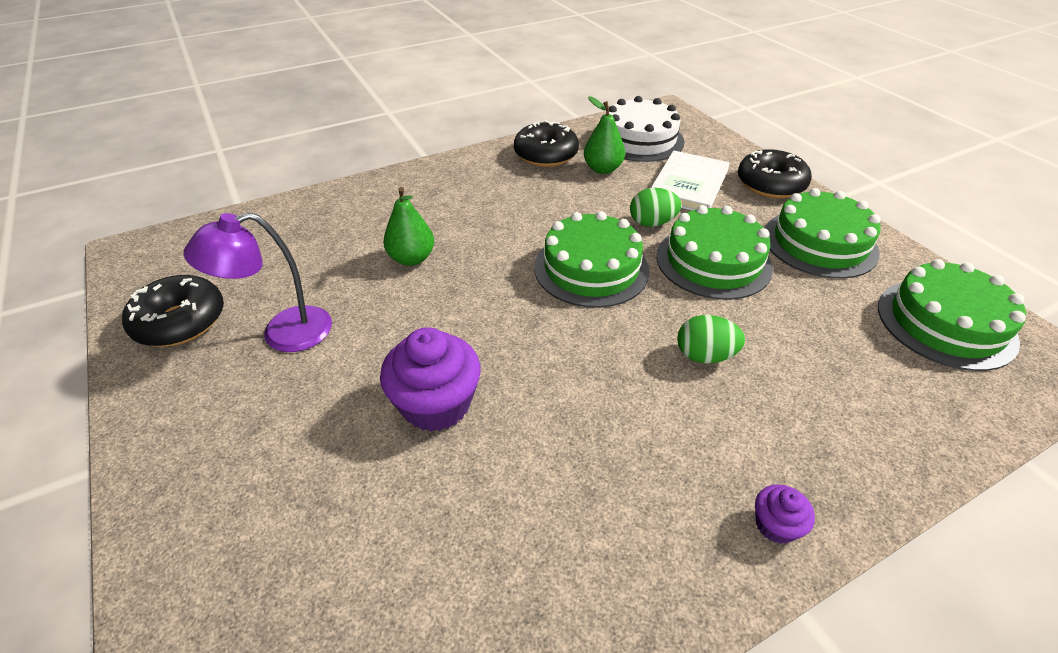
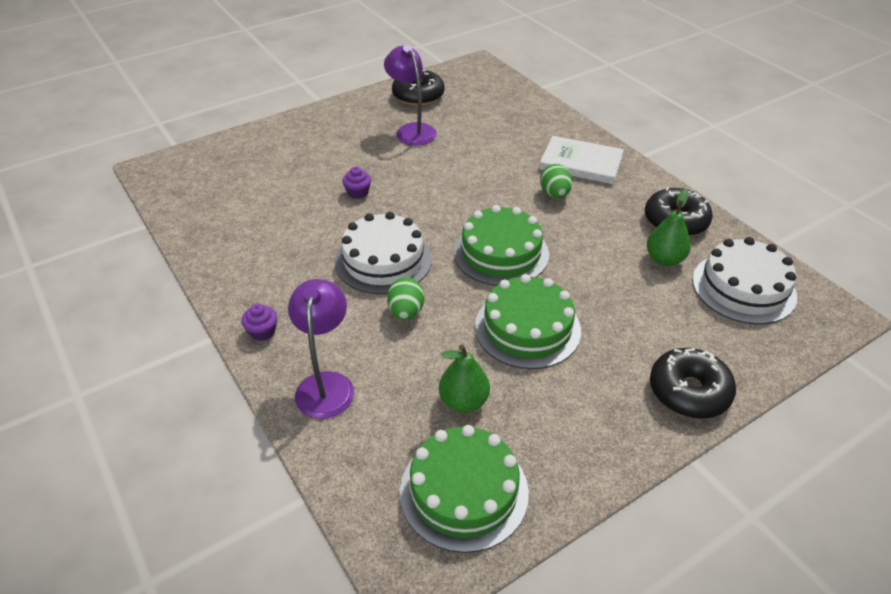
camera: 85 degrees right, 0 degrees up
purple cupcake [380,327,481,432] -> purple cupcake [342,167,371,199], size x0.50
green pear [383,187,434,266] -> green pear moved to [439,345,490,413]
green egg [630,188,682,227] -> green egg moved to [540,164,573,198]
white book [651,150,729,210] -> white book moved to [539,136,624,184]
green cake [765,188,881,279] -> none
none -> purple lamp [288,279,354,419]
none -> white cake [335,212,432,294]

